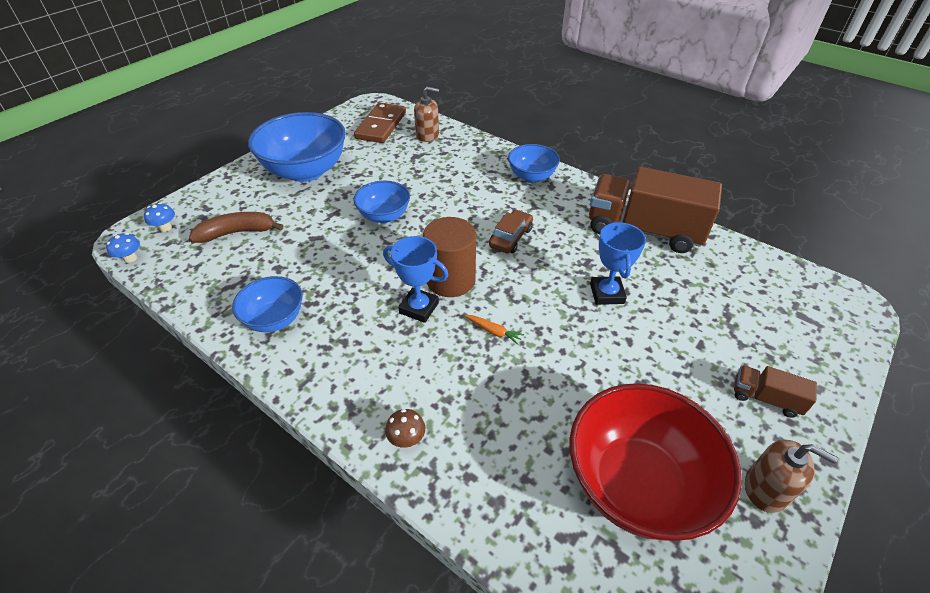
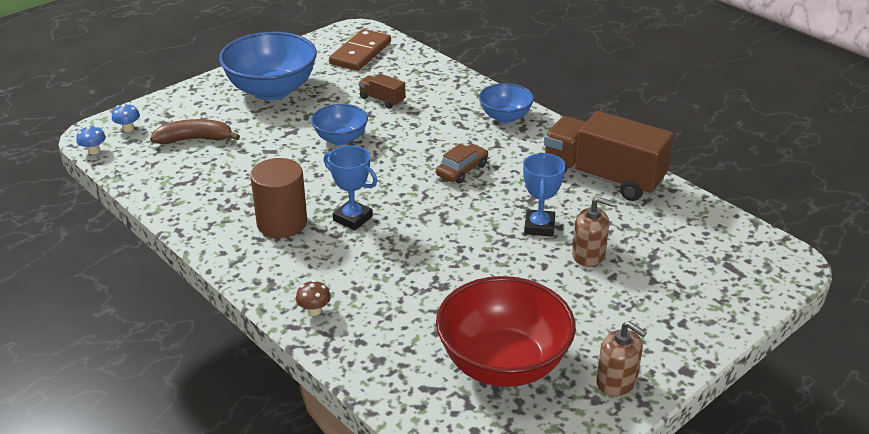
camera: 10 degrees right, 10 degrees down
blue bowl [232,276,303,332] -> none
brown soap dispenser [414,87,439,142] -> brown soap dispenser moved to [572,197,615,267]
brown cylinder [423,217,476,297] -> brown cylinder moved to [250,158,307,238]
orange carrot [465,315,524,345] -> none
brown truck [734,365,817,418] -> brown truck moved to [358,73,406,109]

